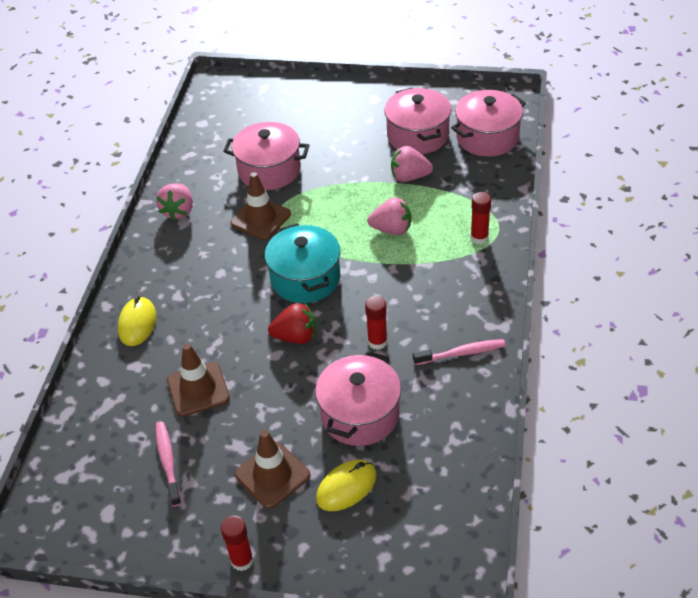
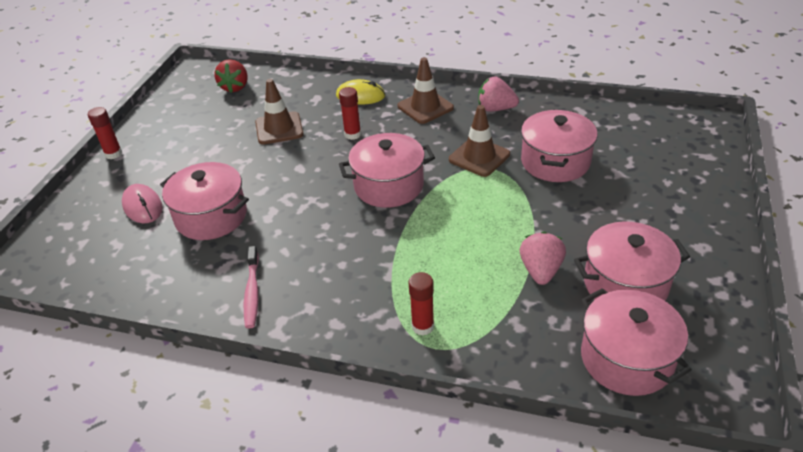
camera: 95 degrees right, 5 degrees down
pink toothbrush [155,422,181,507] -> none
brown traffic cone [235,430,310,509] -> brown traffic cone moved to [397,57,454,124]
turquoise pot [265,223,341,303] -> pink pot [339,133,435,208]
red strawberry [268,303,316,344] -> red strawberry moved to [215,59,247,93]
yellow mouse [316,460,377,511] -> pink mouse [122,184,163,223]
red glue stick [365,296,387,350] -> red glue stick moved to [339,87,361,140]
pink strawberry [367,197,411,235] -> none

